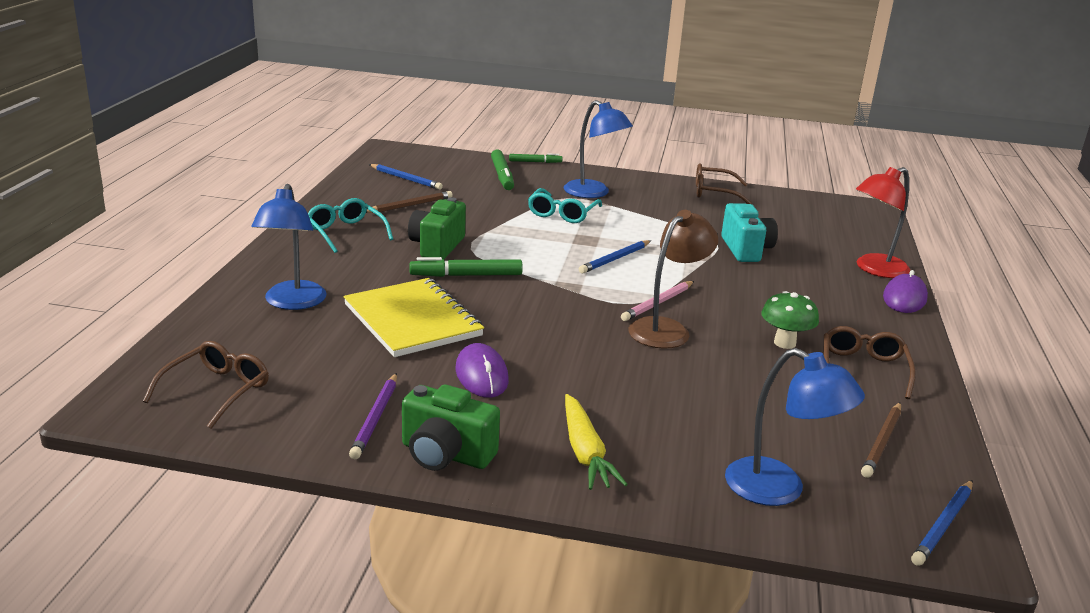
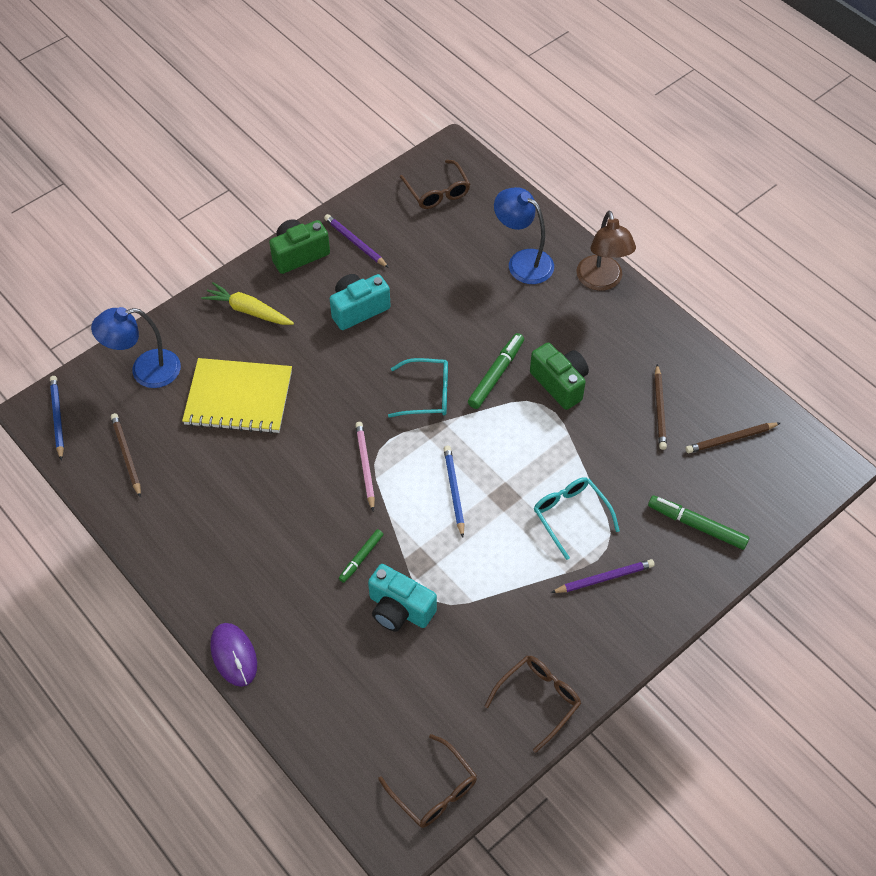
camera: 130 degrees right, 30 degrees up
turquoise glasses [308,198,393,253] -> turquoise glasses moved to [388,358,448,418]
yellow notebook [344,278,484,357] -> yellow notebook moved to [182,358,292,434]
blue pencil [369,164,443,190] -> brown pencil [686,423,780,453]
purple mouse [455,343,509,398] -> turquoise camera [330,274,391,330]
green marker [509,153,562,163] -> green marker moved to [339,529,384,583]
blue lamp [564,100,633,198] -> purple pencil [551,559,655,593]
brown lamp [629,210,718,349] -> brown lamp moved to [576,211,636,291]
green mushroom [761,291,819,349] -> none
brown glasses [824,326,916,399] -> brown glasses moved to [378,734,477,828]
red lamp [856,167,910,278] -> none

